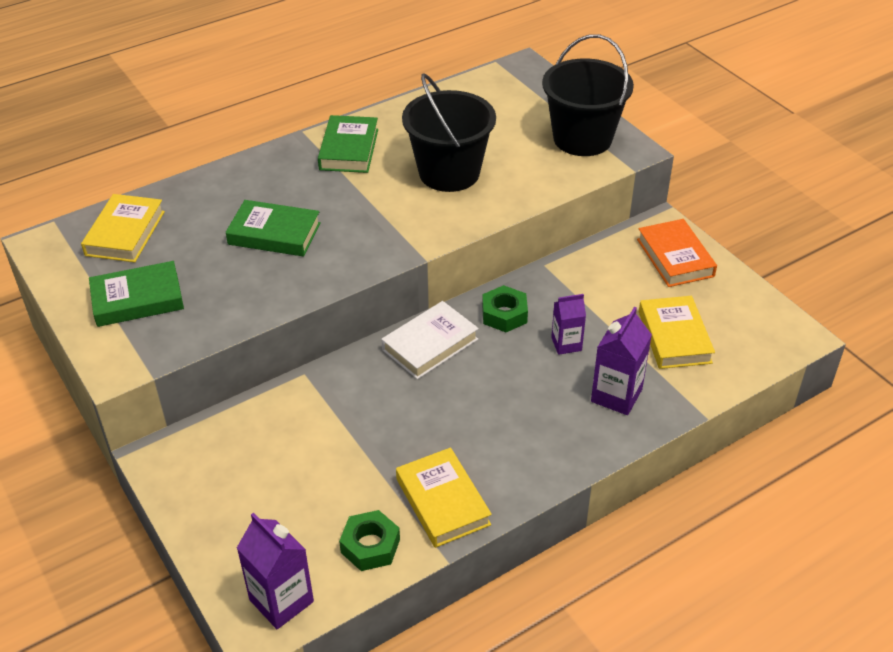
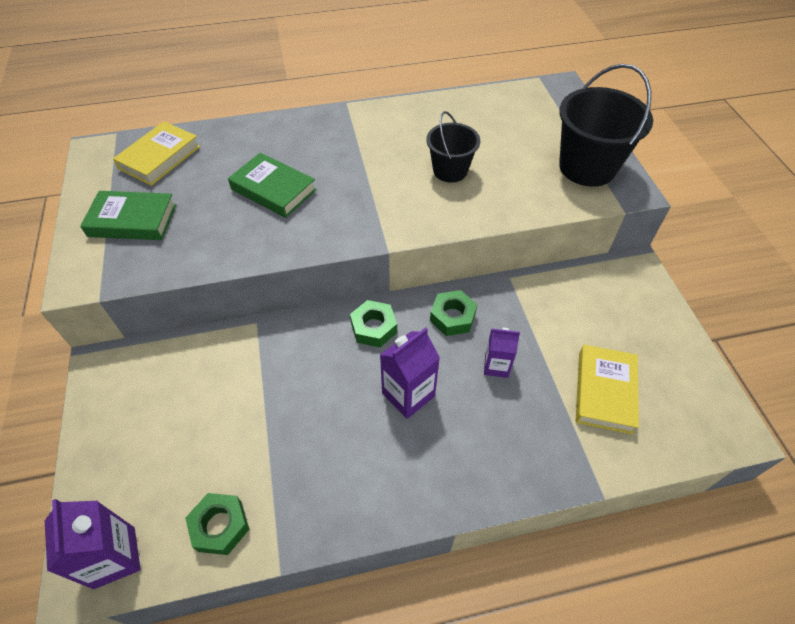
camera: 20 degrees right, 10 degrees up
green book [318,115,378,173] -> none
white book [381,301,479,379] -> green nut [350,300,397,347]
yellow book [396,448,492,548] -> none
black bucket [402,73,496,192] -> black bucket [426,111,480,183], size x0.61
purple carton [591,307,652,415] -> purple carton moved to [380,327,440,419]
orange book [637,219,717,287] -> none

